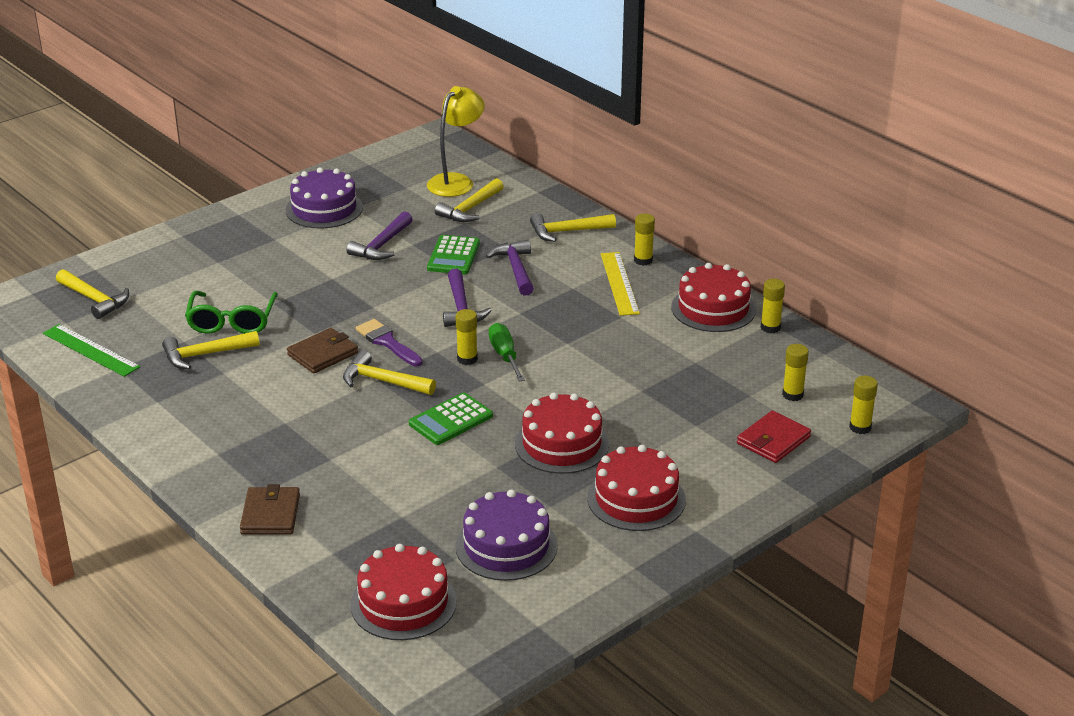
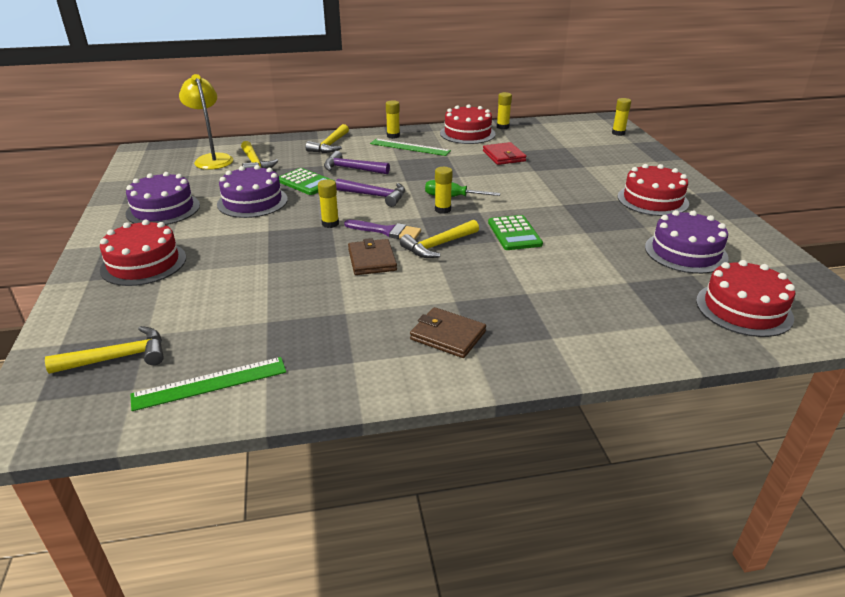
camera: 60 degrees left, 0 degrees up
yellow hammer [162,331,259,369] -> none
green glasses [185,291,278,334] -> none
brown wallet [240,484,300,535] -> brown wallet moved to [410,307,486,358]
purple hammer [347,211,413,260] -> purple cake [217,165,288,218]
purple brush [355,319,423,366] -> purple brush turned 150 degrees counterclockwise [344,220,421,239]
red cake [515,393,609,474] -> red cake moved to [100,220,186,286]
yellow ruler [601,252,640,316] -> green ruler [370,139,451,156]
red wallet [737,411,811,463] -> red wallet moved to [483,142,527,165]
yellow glue stick [782,344,809,401] -> yellow glue stick moved to [318,179,339,228]

